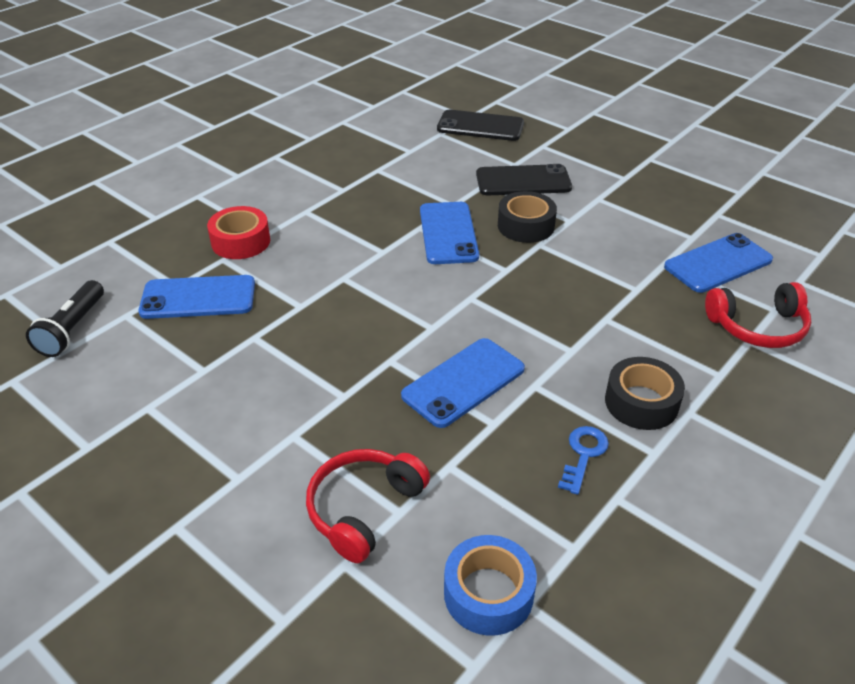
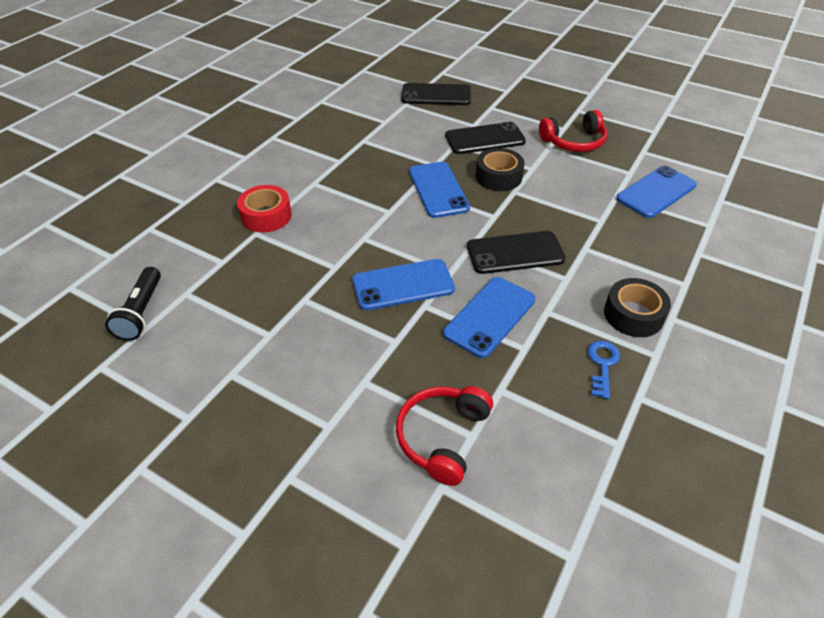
camera: 10 degrees left, 5 degrees up
blue phone [138,275,255,319] -> blue phone moved to [352,259,455,310]
blue tape [444,535,537,636] -> none
red headphones [705,282,811,348] -> red headphones moved to [539,110,607,152]
none -> black phone [467,231,566,274]

